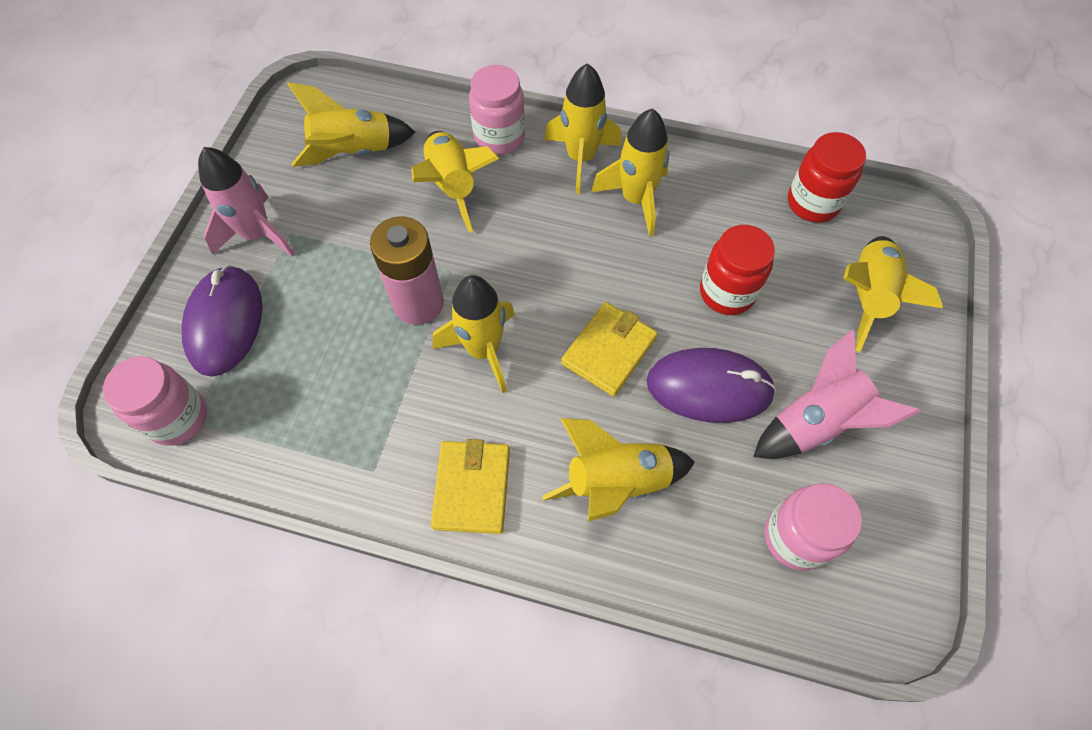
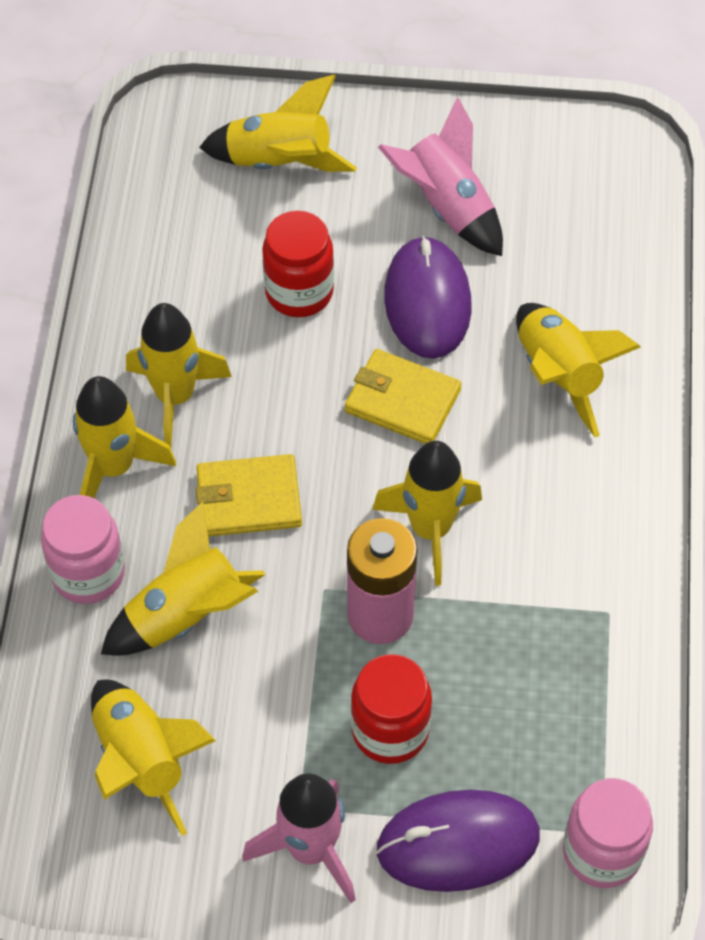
camera: 100 degrees left, 5 degrees down
yellow wallet [431,439,510,534] -> yellow wallet moved to [196,454,302,537]
pink jar [764,483,862,570] -> none
red jar [788,132,866,223] -> red jar moved to [351,654,432,764]

